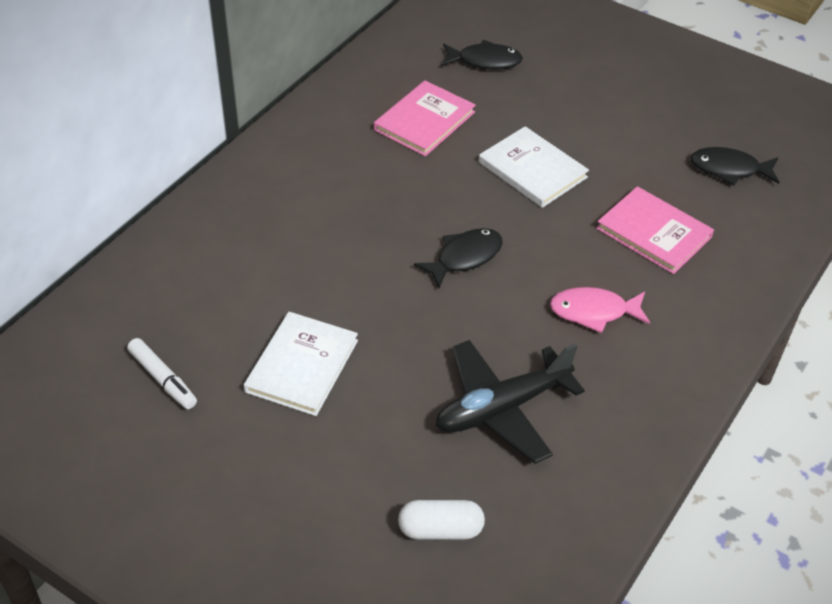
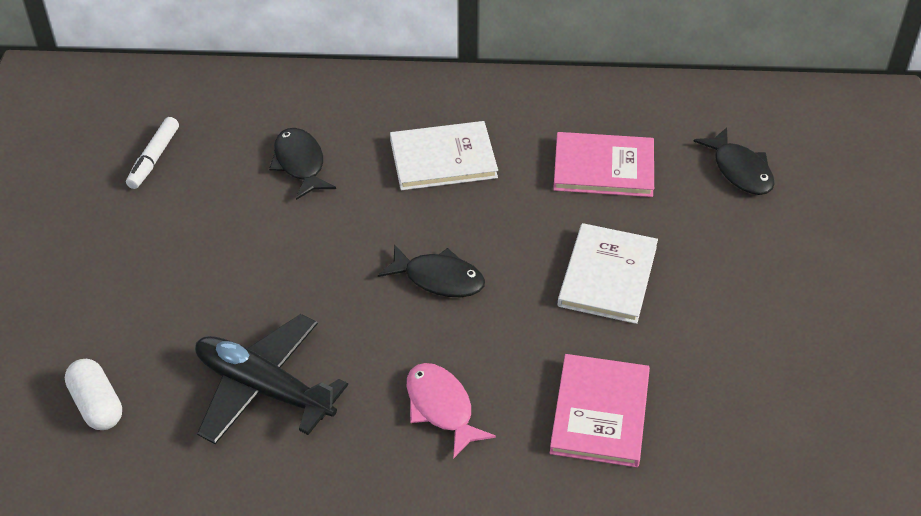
camera: 60 degrees right, 0 degrees up
white book [244,312,358,416] -> white book moved to [390,121,498,190]
black fish [691,147,779,185] -> black fish moved to [269,128,336,200]

